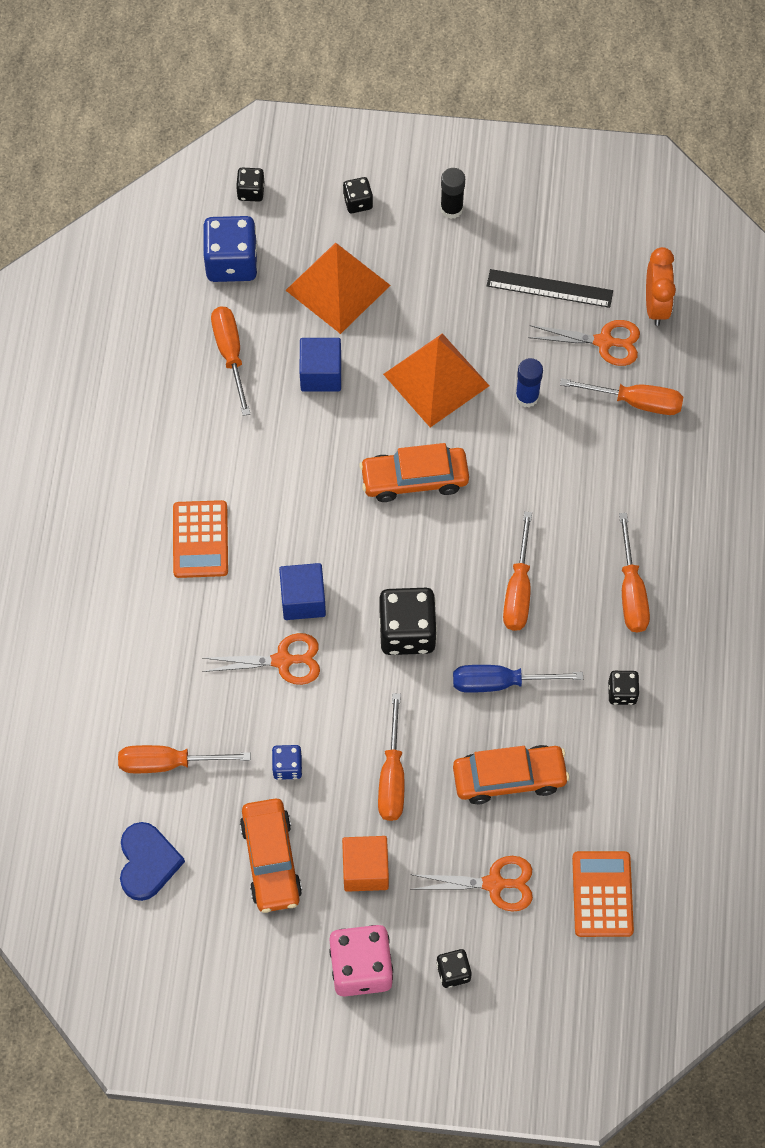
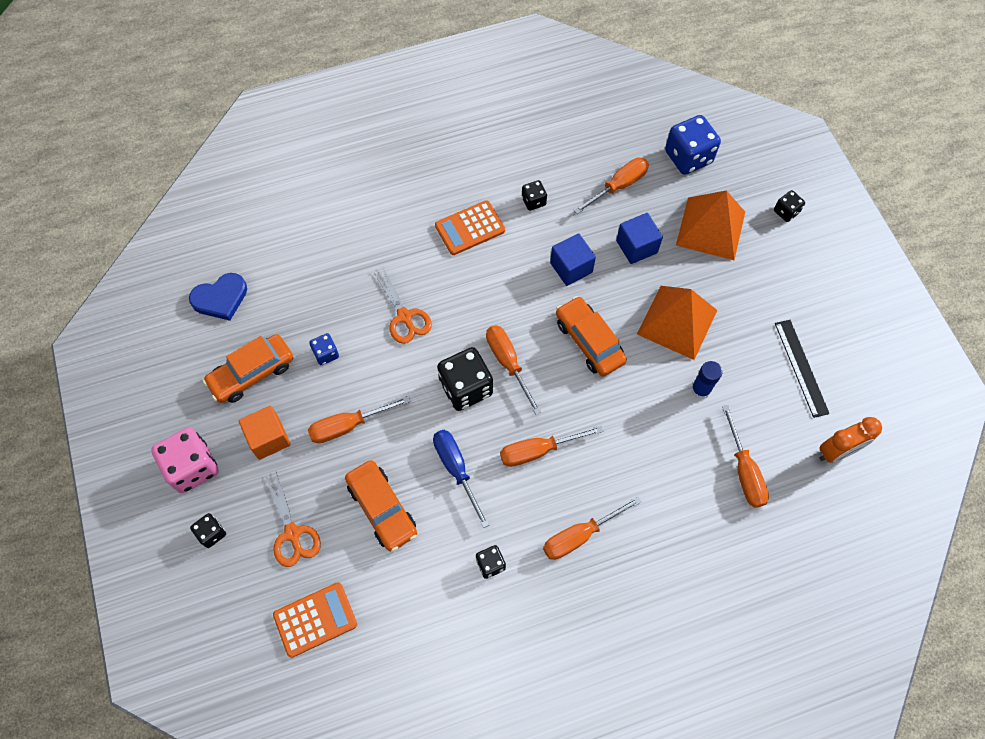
camera: 65 degrees right, 0 degrees up
orange screwdriver [118,745,251,773] -> orange screwdriver moved to [486,325,541,415]
black dice [236,168,264,202] -> black dice moved to [522,180,547,211]
blue cube [279,563,326,620] -> blue cube moved to [550,233,596,286]
black glue stick [440,168,465,219] -> none
orange scissors [528,320,640,366] -> none

